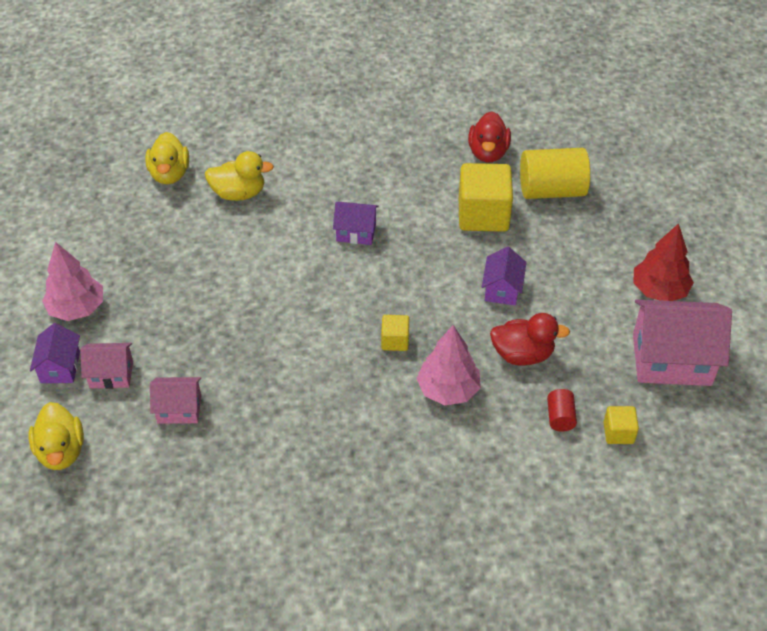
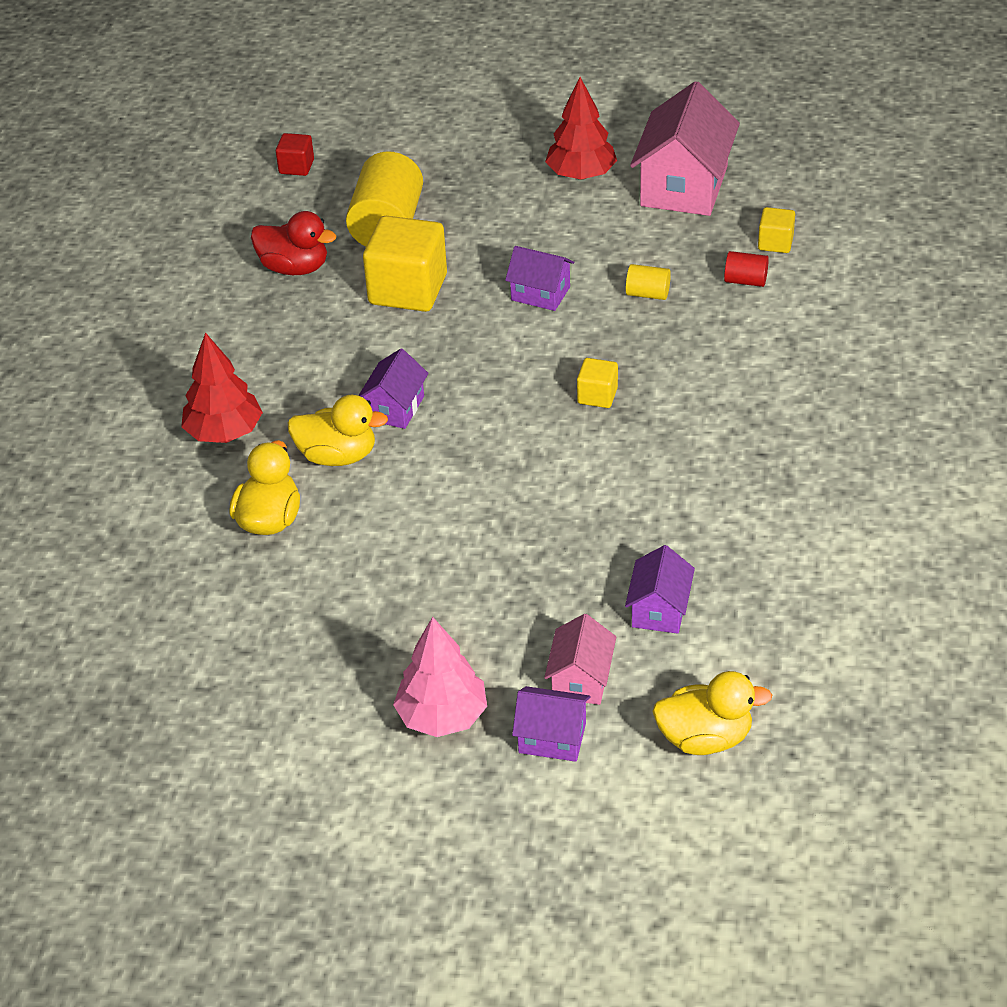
camera: 75 degrees left, 5 degrees down
yellow duck [145,132,189,184] -> yellow duck moved to [287,395,388,466]
pink house [150,377,201,424] -> purple house [625,545,695,634]
pink tree [417,325,481,405] -> none
red duck [490,313,570,366] -> yellow cylinder [626,264,671,300]
none -> red tree [181,332,263,443]
none -> red cube [276,133,314,176]

